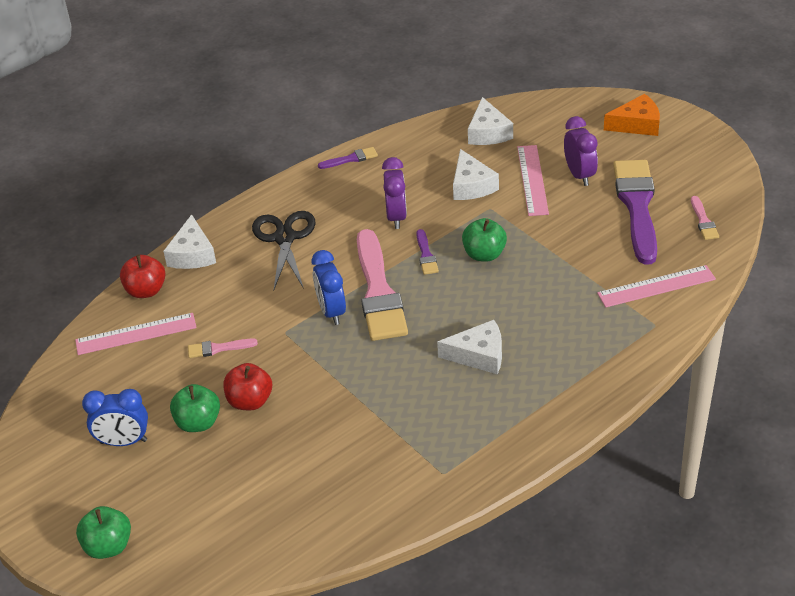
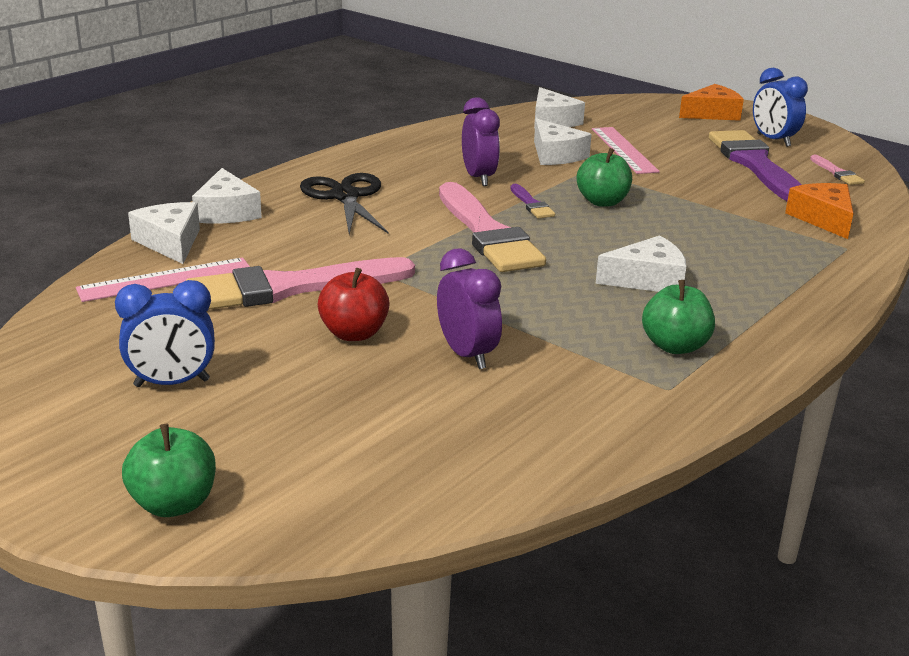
camera: 15 degrees left, 15 degrees down
red apple [120,255,166,298] -> white cheese [128,202,200,264]
green apple [170,384,220,432] -> green apple moved to [642,280,715,354]
pink brush [188,338,258,358] -> pink brush [186,257,415,310], size x2.35
blue clock [312,250,346,325] -> blue clock moved to [753,68,808,147]
purple brush [318,147,378,169] -> none
purple clock [564,116,598,186] -> purple clock moved to [437,249,502,369]
pink ruler [597,265,716,307] -> orange cheese [785,183,854,239]

